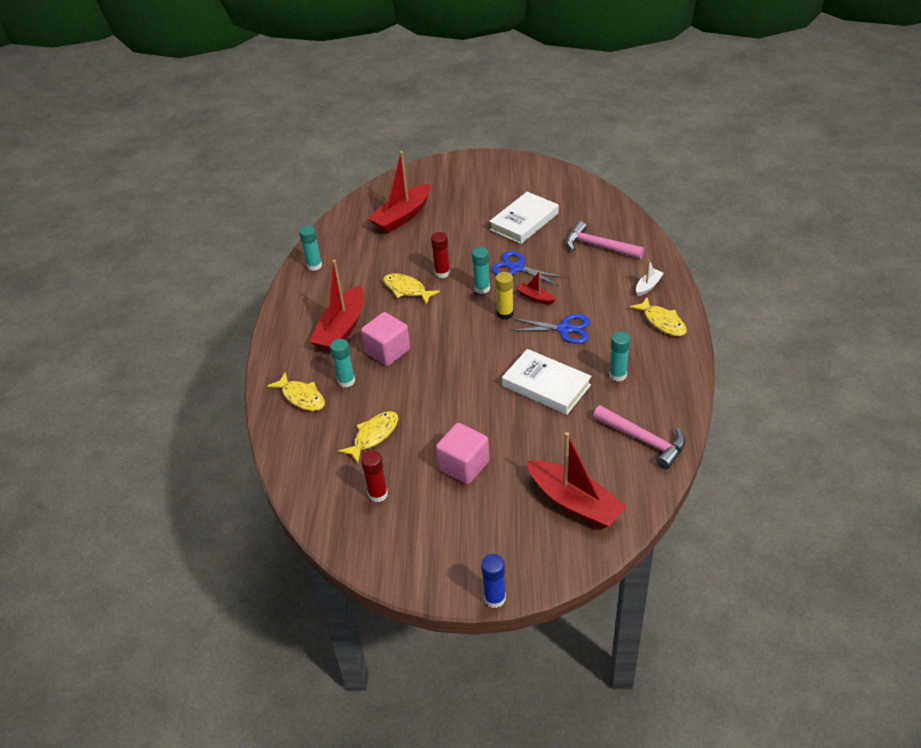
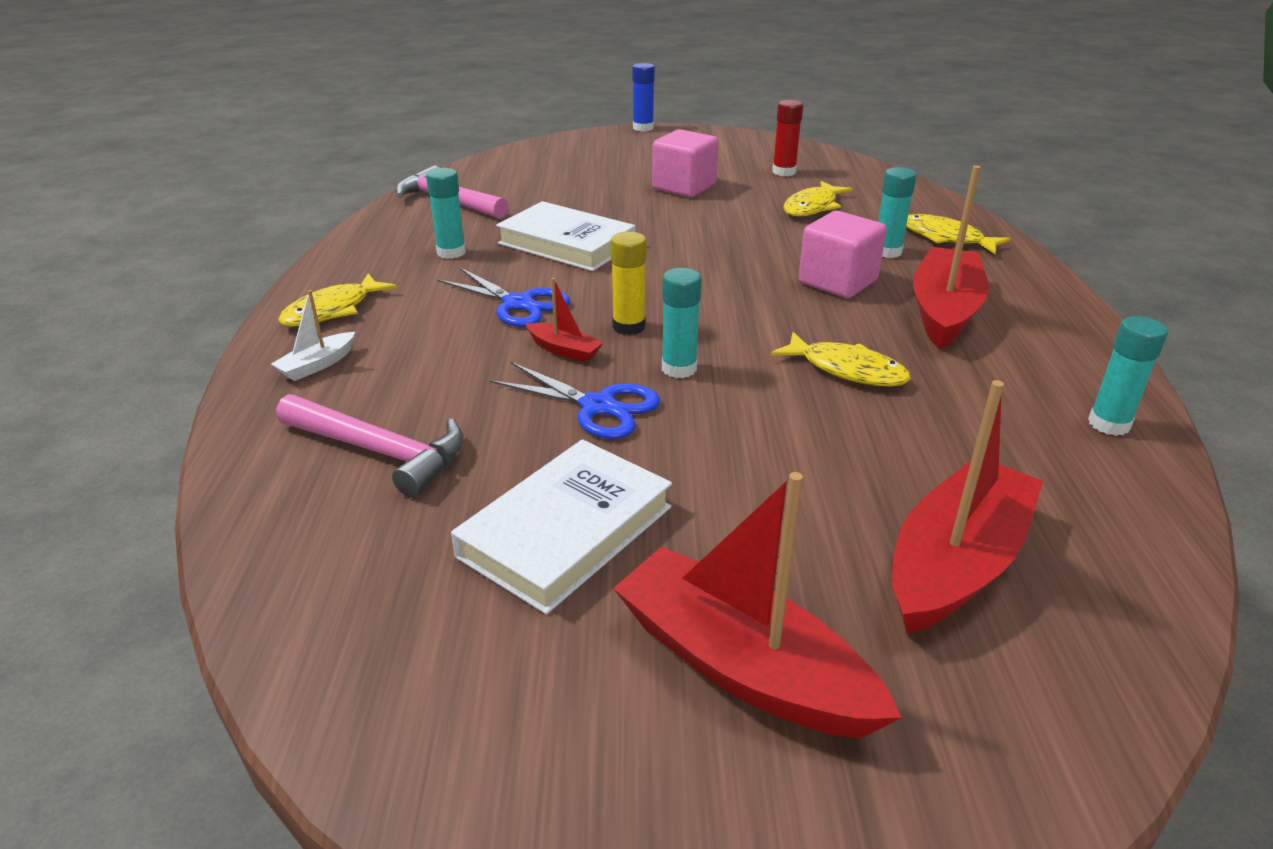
camera: 175 degrees right, 10 degrees down
red glue stick [431,232,450,278] -> none
blue scissors [510,314,590,344] -> blue scissors turned 150 degrees counterclockwise [437,267,570,327]
red boat [527,432,627,529] -> red boat moved to [613,472,902,738]
yellow fish [630,298,687,336] -> yellow fish turned 105 degrees counterclockwise [278,273,397,327]

